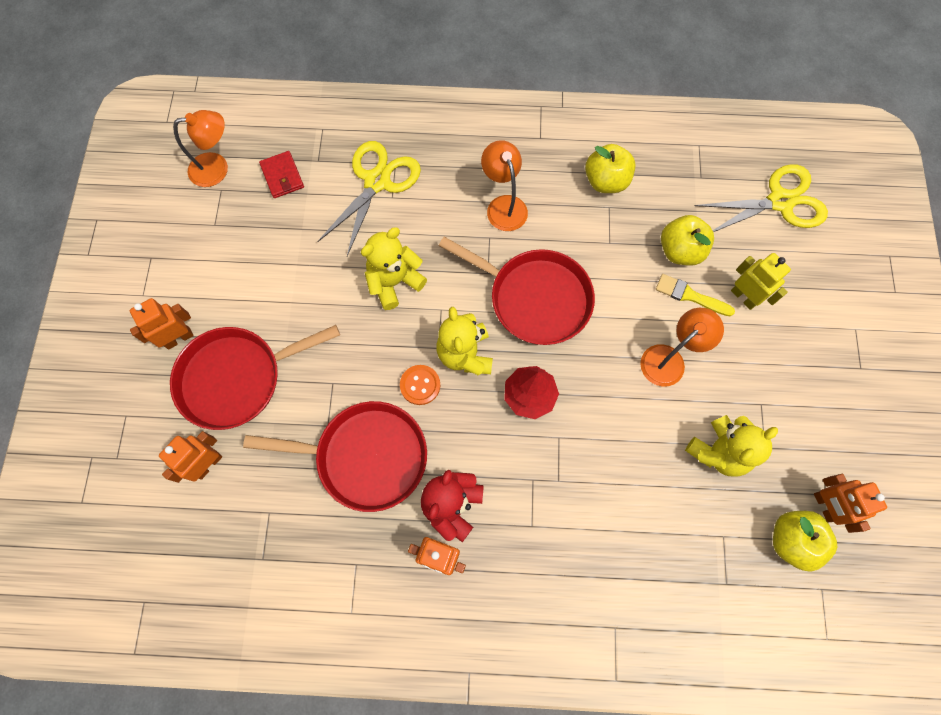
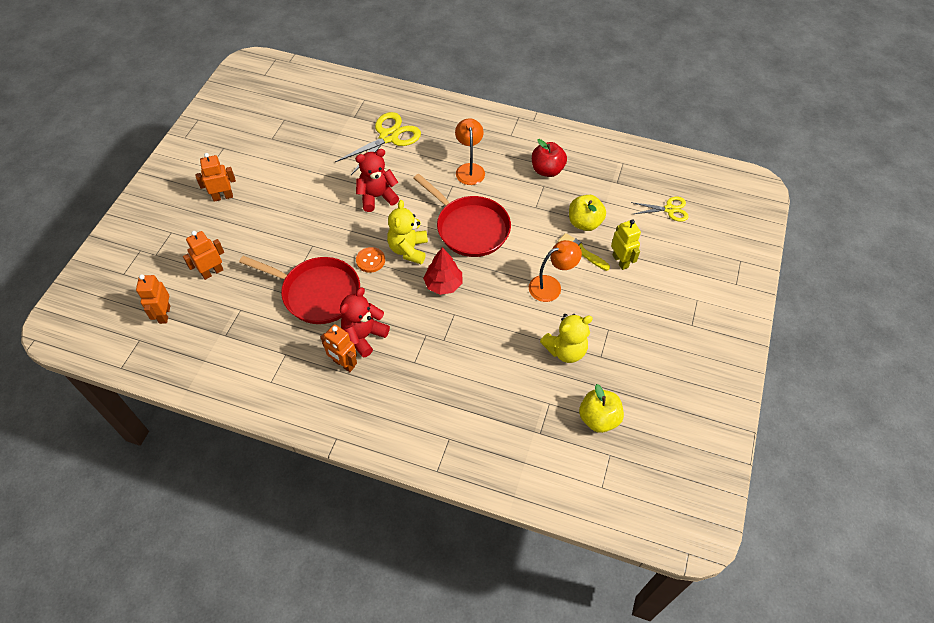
camera: 15 degrees right, 15 degrees down
red pan [170,325,340,430] -> none
orange lamp [173,110,228,187] -> none
red wallet [259,151,304,198] -> none
yellow teddy bear [361,228,427,310] -> red teddy bear [355,149,399,212]
yellow apple [585,144,636,193] -> red apple [532,139,567,177]
yellow scissors [694,164,828,232] -> yellow scissors [631,197,689,222], size x0.59
orange robot [814,474,887,533] -> orange robot moved to [136,274,170,324]

